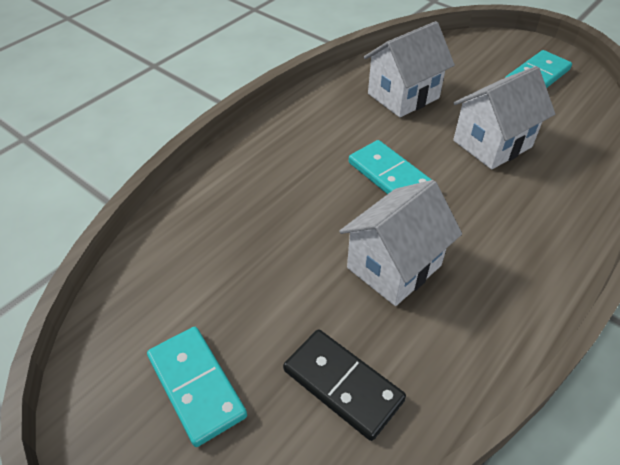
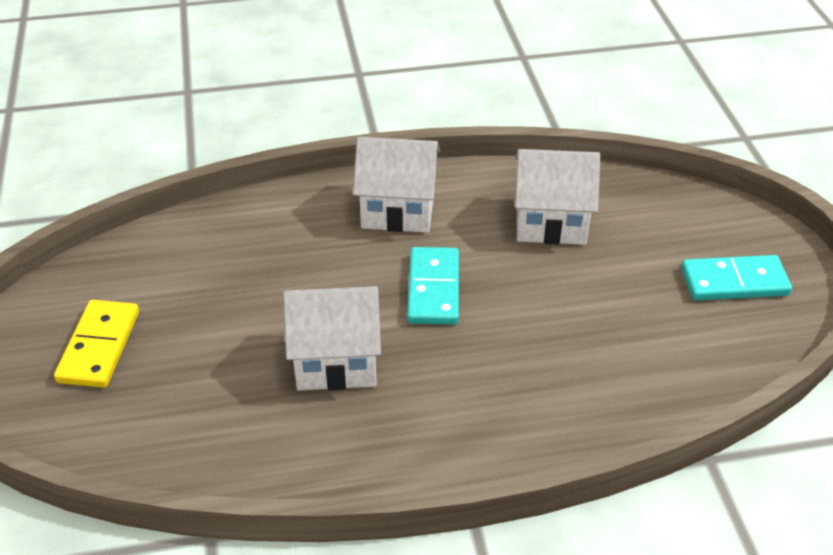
camera: 40 degrees right, 5 degrees down
turquoise domino [147,327,247,447] -> yellow domino [54,300,139,388]
black domino [283,329,406,441] -> none
white house [453,66,555,169] -> white house moved to [353,137,440,233]

